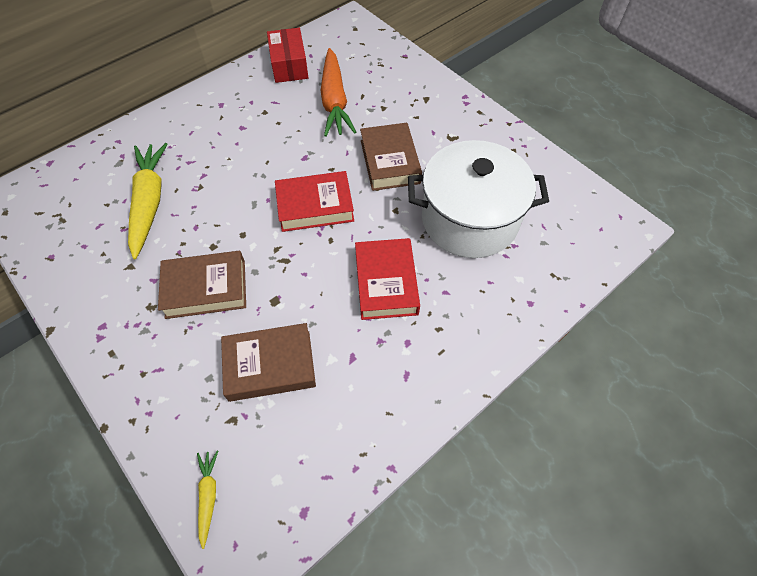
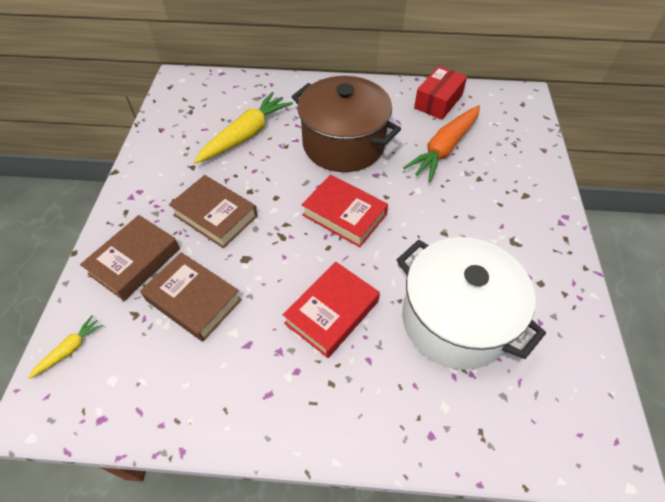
camera: 45 degrees right, 5 degrees down
brown book [360,123,422,191] -> brown book moved to [80,215,180,301]
none -> brown pot [292,76,401,172]

